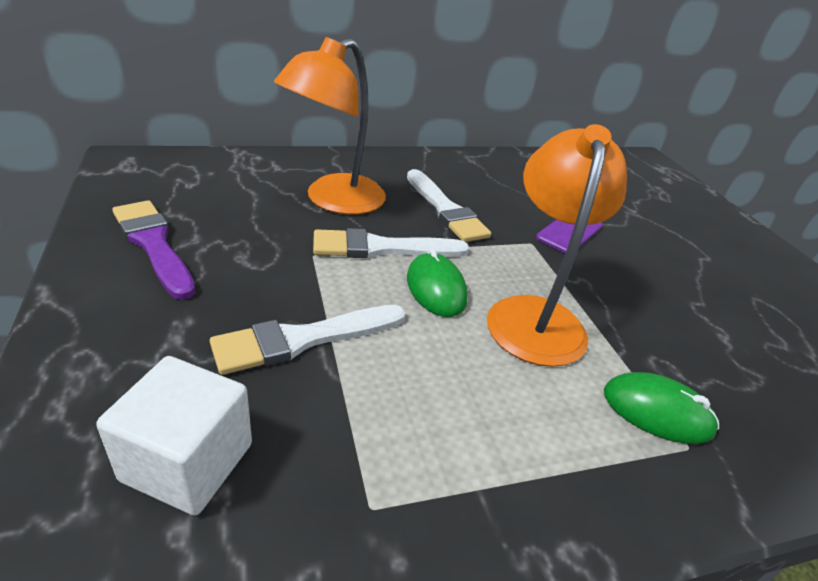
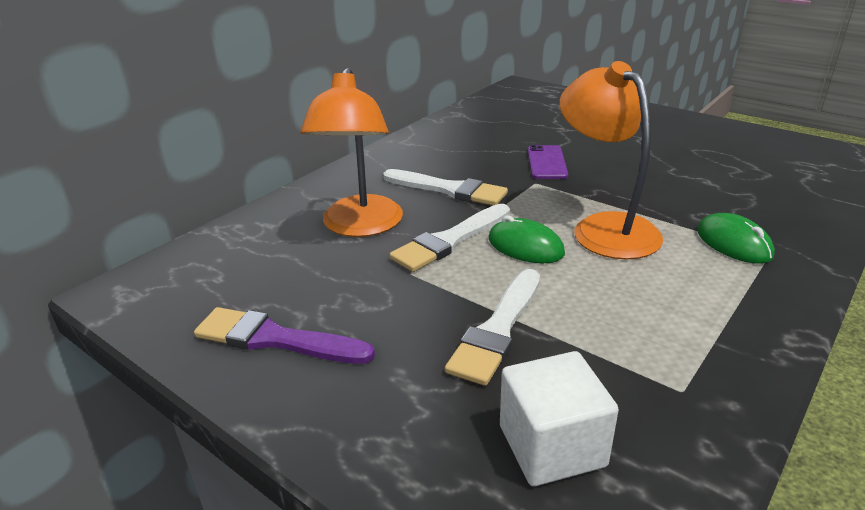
camera: 30 degrees left, 5 degrees down
green mouse [604,372,719,444] -> green mouse turned 75 degrees clockwise [697,213,775,264]

